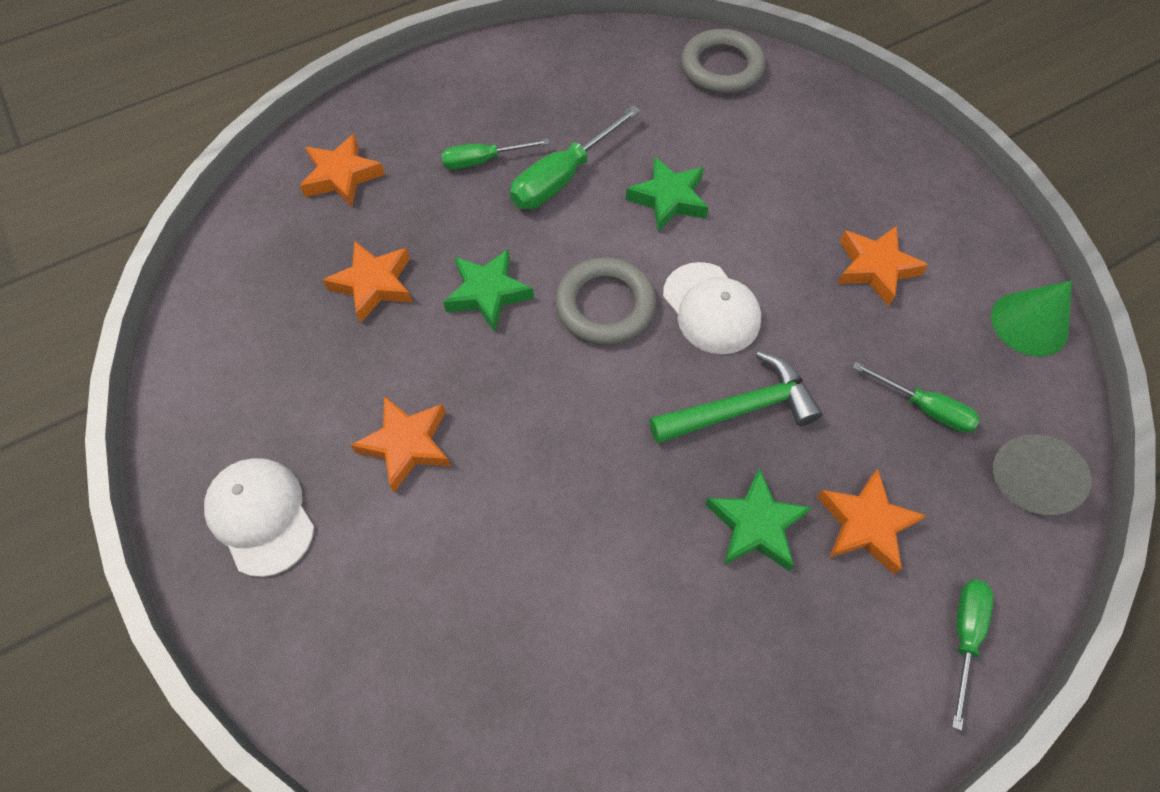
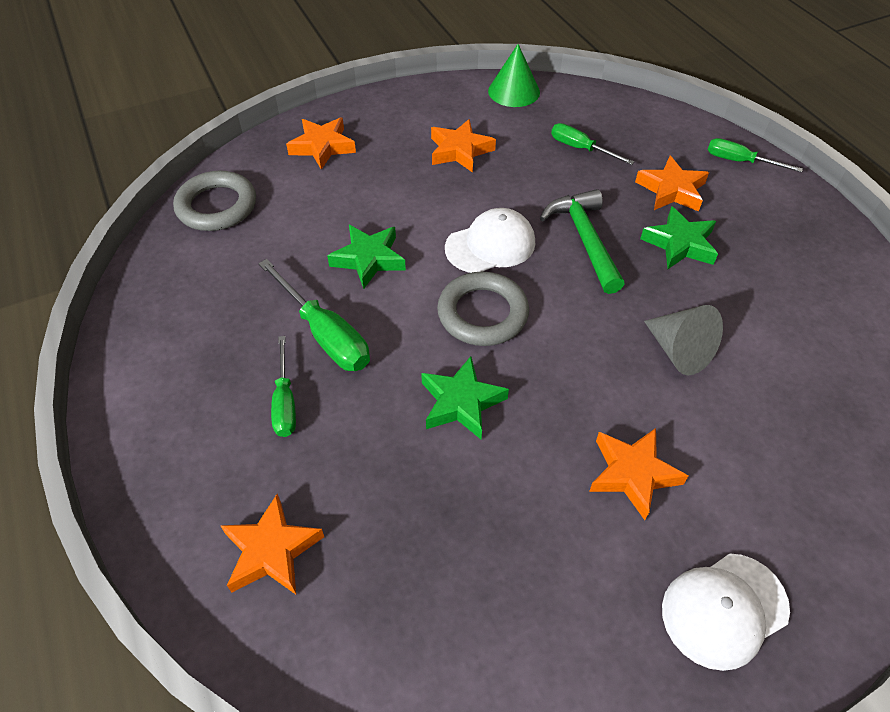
camera: 85 degrees left, 10 degrees down
orange star [323,241,413,323] -> orange star moved to [286,118,356,169]
green screwdriver [852,362,980,433] -> green screwdriver turned 90 degrees counterclockwise [551,123,634,165]
grey cone [993,434,1092,515] -> grey cone moved to [644,305,723,375]

